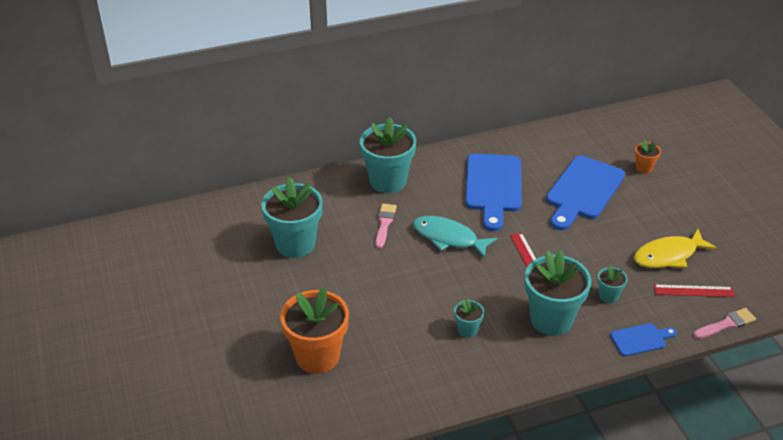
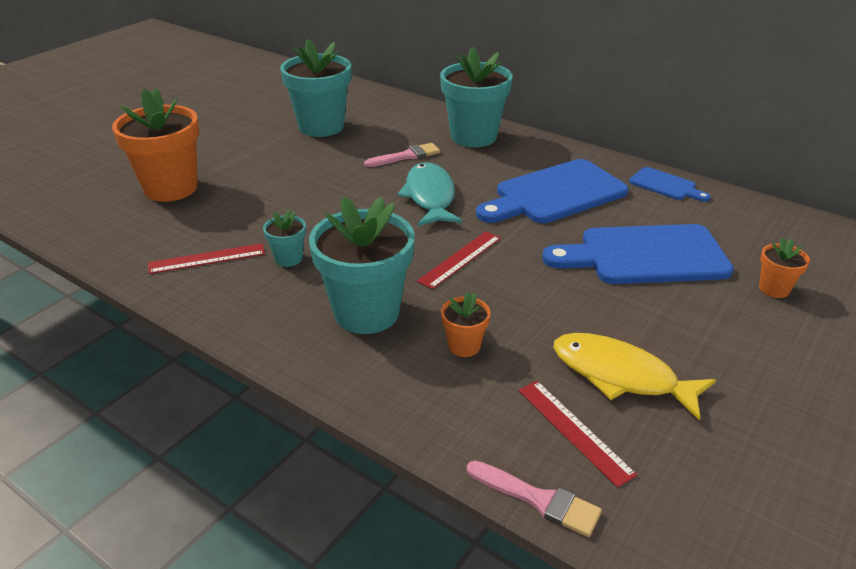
camera: 55 degrees right, 5 degrees down
turquoise flower pot [598,265,627,303] -> orange flower pot [441,292,491,357]
blue cutting board [610,323,677,357] -> blue cutting board moved to [629,167,711,202]
none -> red ruler [148,243,265,274]

